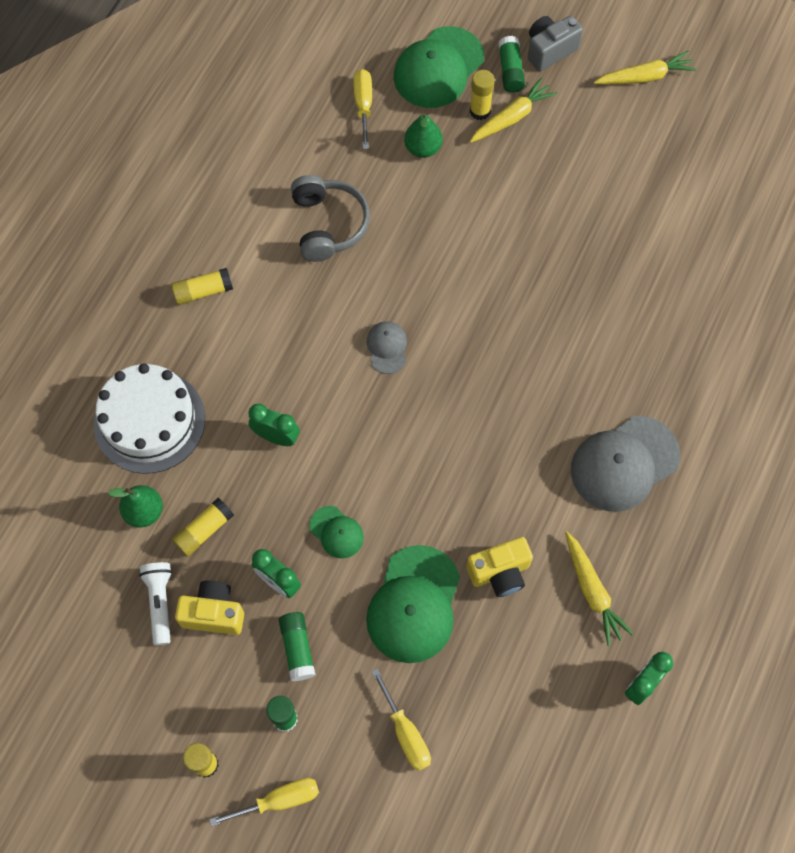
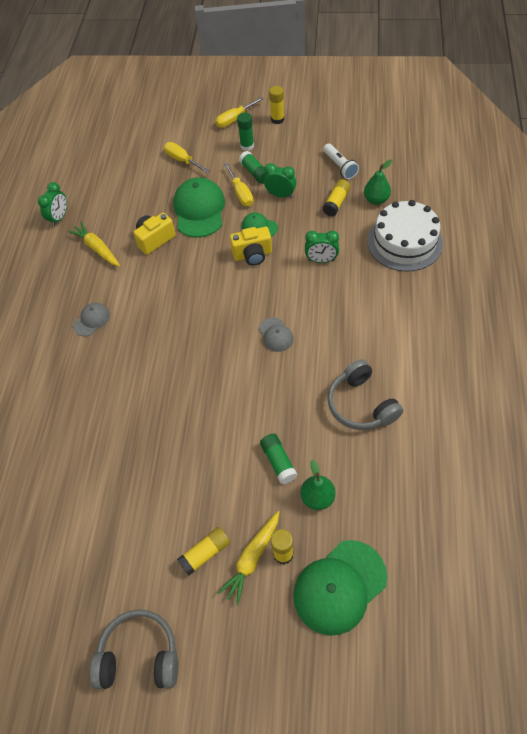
camera: 165 degrees right, 10 degrees down
yellow glue stick [171,268,233,305] -> yellow glue stick moved to [177,527,230,575]
yellow camera [175,581,244,635] -> yellow camera moved to [230,227,272,266]
yellow screwdriver [353,69,372,149] -> yellow screwdriver moved to [224,163,253,206]
green cap [394,26,484,108] -> green cap turned 150 degrees counterclockwise [293,540,387,636]
green glue stick [498,36,525,93] -> green glue stick moved to [260,434,298,484]
grey camera [528,16,583,71] -> none
grey cap [571,416,680,512] -> grey cap [73,303,110,336], size x0.50
yellow carrot [594,51,697,84] -> grey headphones [90,610,178,689]

